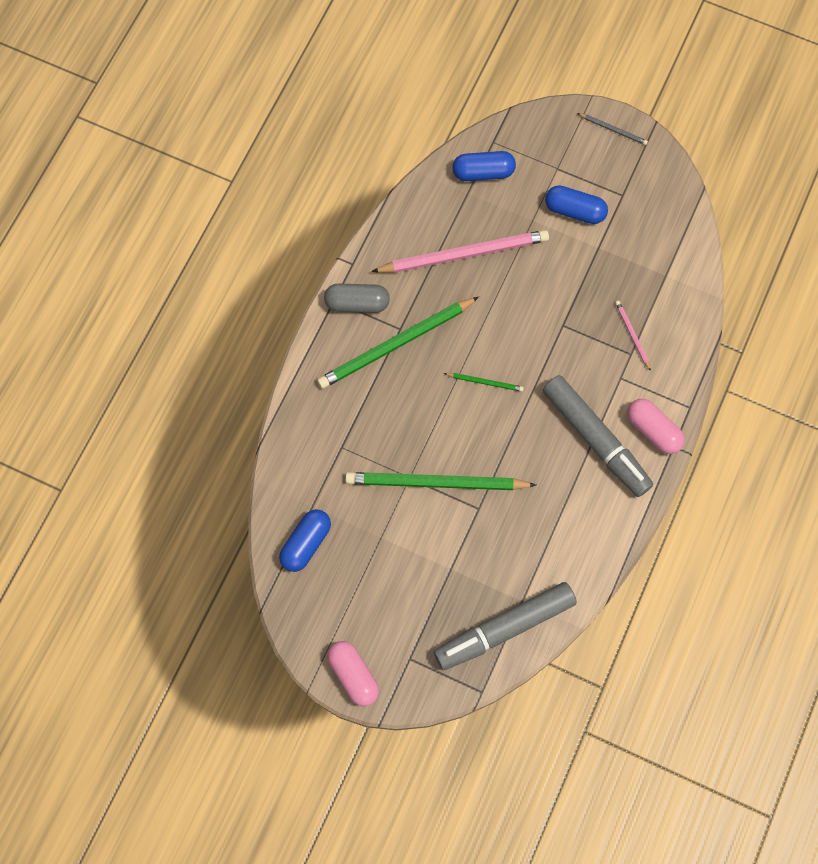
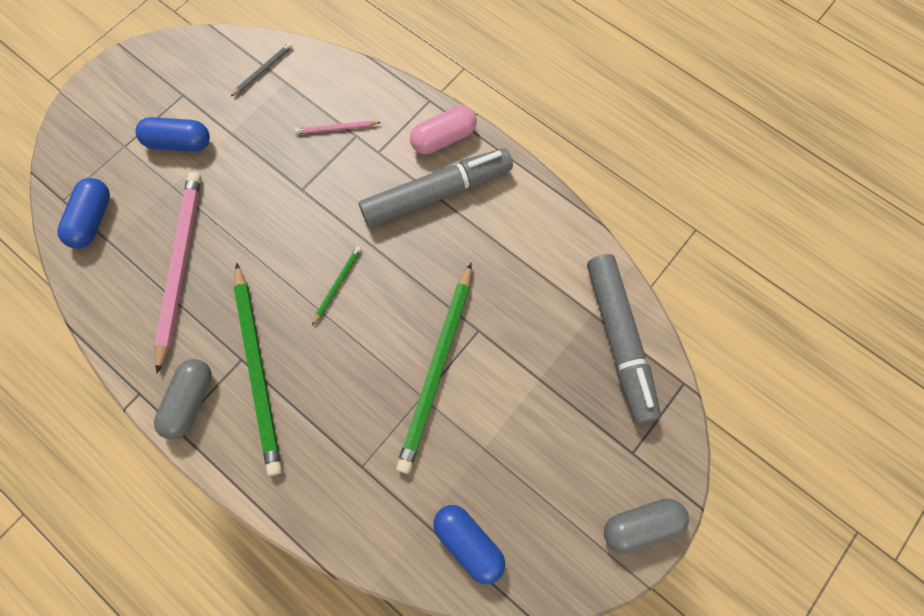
camera: 75 degrees left, 0 degrees up
pink capsule [327,641,379,707] -> grey capsule [604,498,689,554]
blue capsule [545,186,608,224] -> blue capsule turned 60 degrees clockwise [136,117,210,152]
grey pencil [577,113,648,145] -> grey pencil moved to [230,43,293,97]

